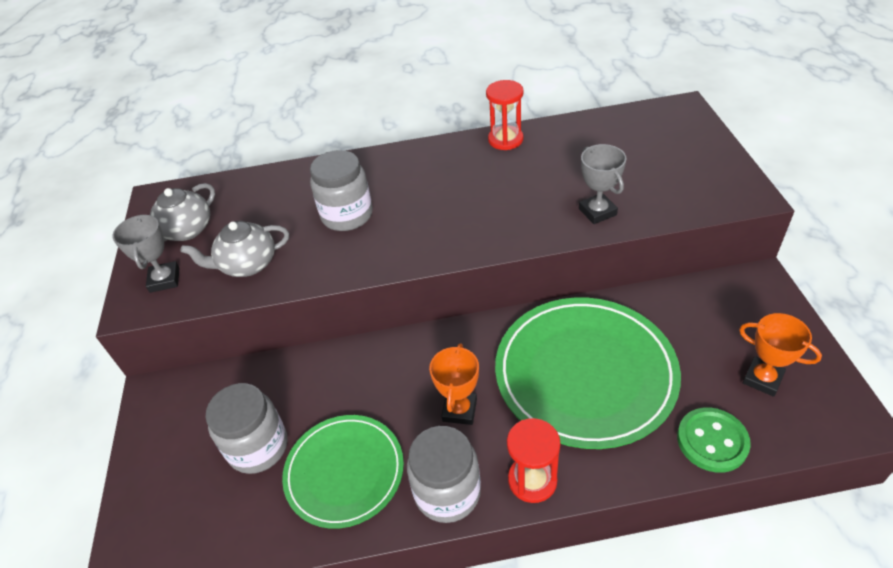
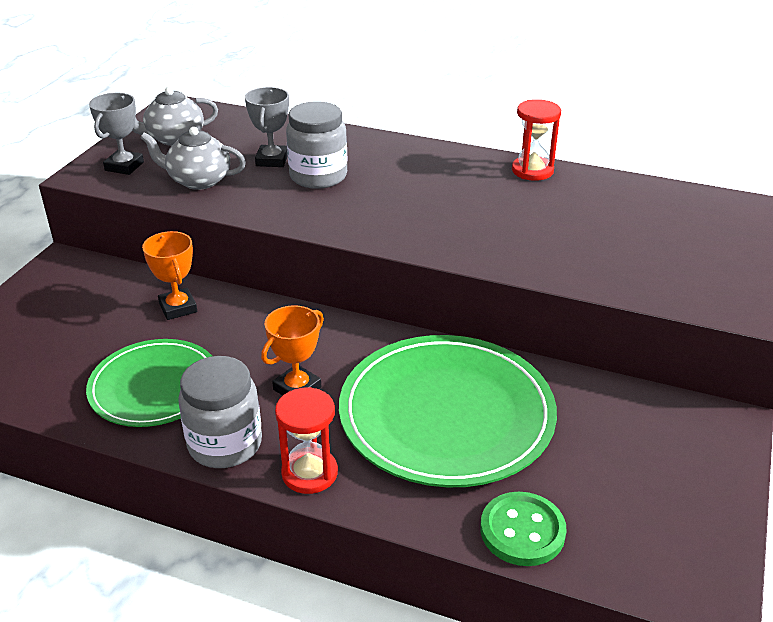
camera: 25 degrees right, 10 degrees down
grey jar [206,383,288,474] -> none
grey trophy [579,144,626,224] -> grey trophy moved to [245,87,289,167]
orange trophy [739,313,822,397] -> orange trophy moved to [142,231,197,320]

